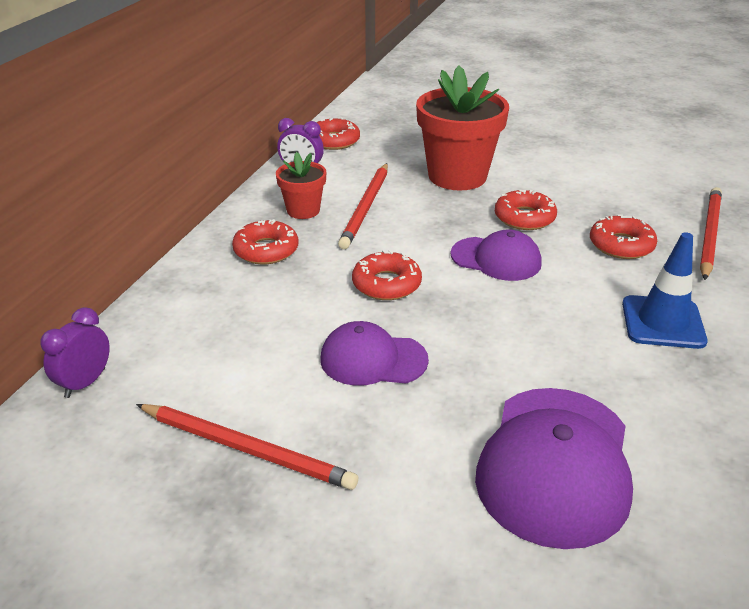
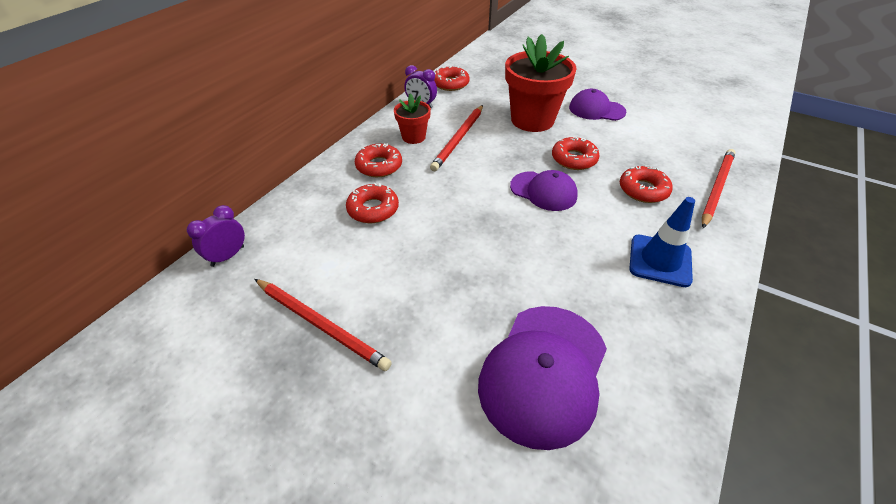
camera: 10 degrees right, 10 degrees up
purple cap [320,321,429,386] -> purple cap moved to [569,89,626,121]
red donut [352,250,422,300] -> red donut moved to [346,183,399,223]

